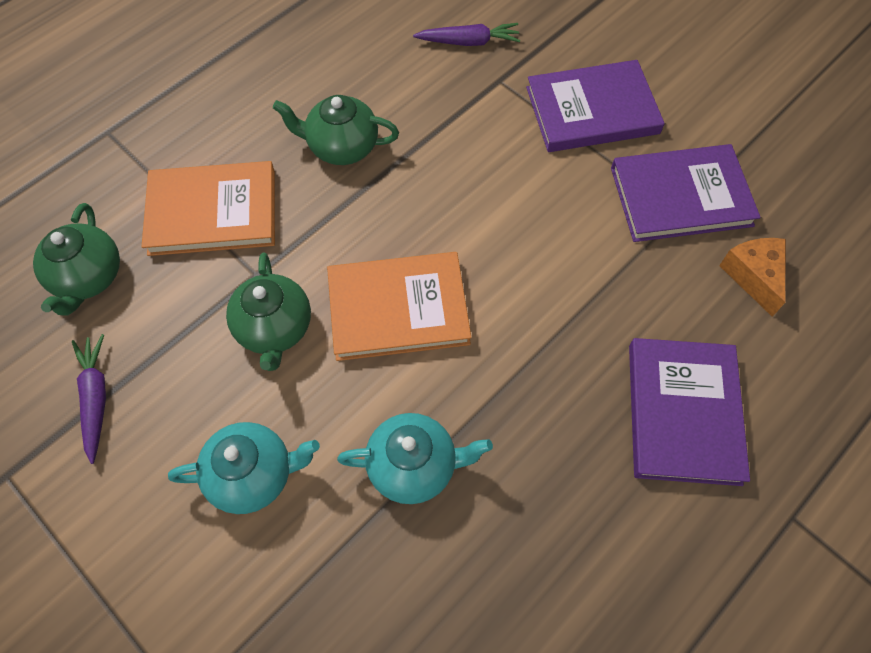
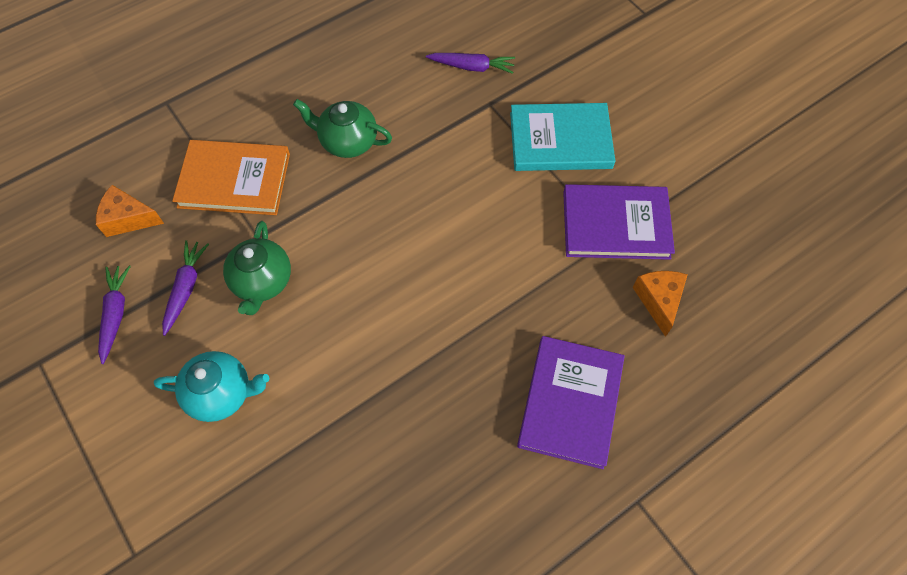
camera: 10 degrees right, 0 degrees up
green teapot [33,203,120,316] -> orange cheese [96,185,164,237]
orange book [327,252,471,361] -> none
turquoise teapot [337,413,493,504] -> none
purple book [526,60,665,152] -> turquoise book [510,103,615,171]
none -> purple carrot [162,240,209,336]

